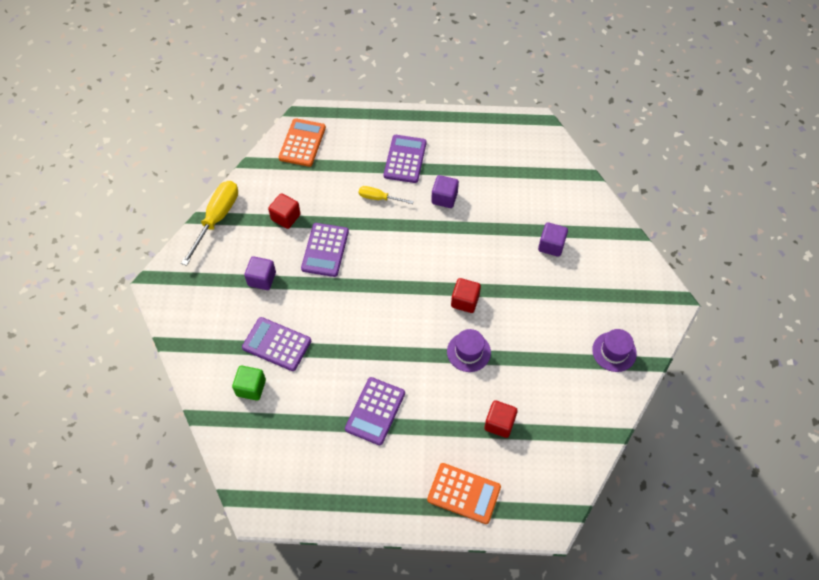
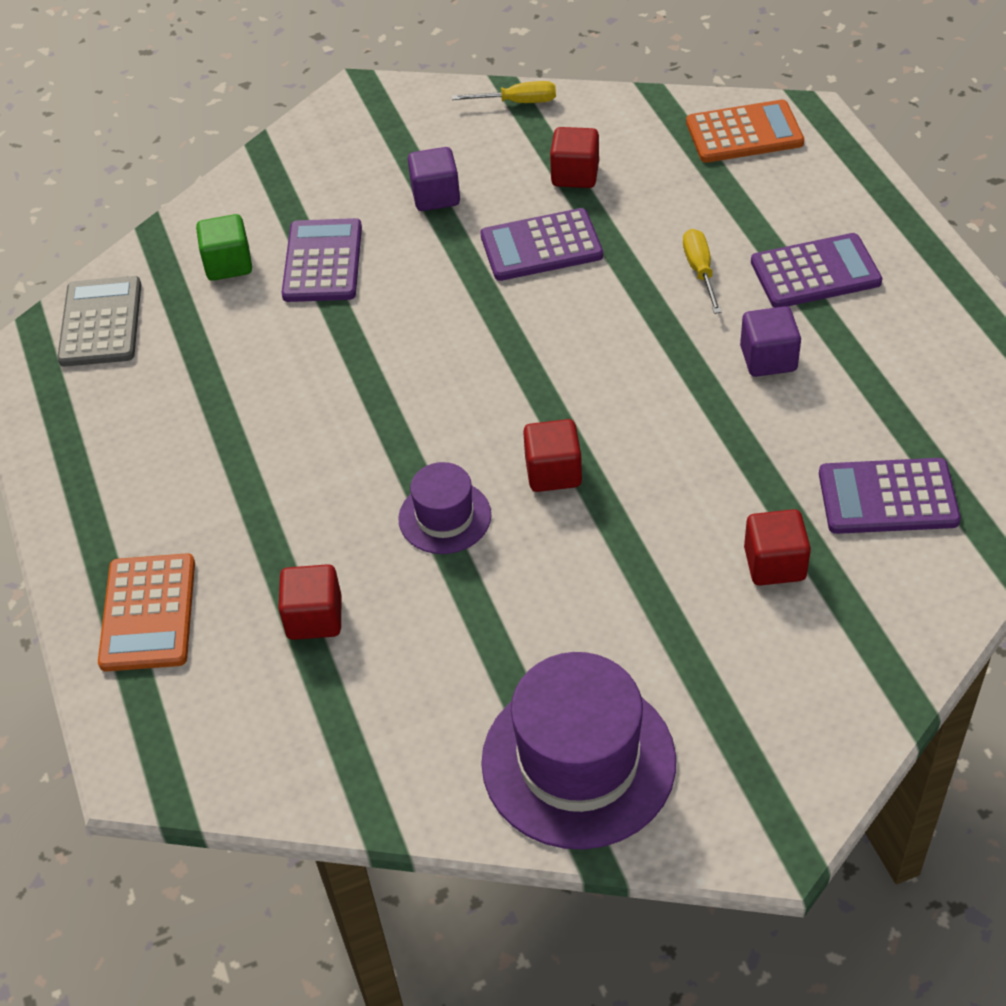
camera: 70 degrees right, 10 degrees down
yellow screwdriver [181,181,238,266] -> yellow screwdriver [452,81,556,103], size x0.56
purple calculator [345,377,405,445] -> purple calculator moved to [819,458,961,534]
purple cube [538,222,568,257] -> red cube [744,509,811,586]
purple hat [592,329,637,372] -> purple hat [481,652,676,850], size x1.85
none -> grey calculator [57,276,141,367]

